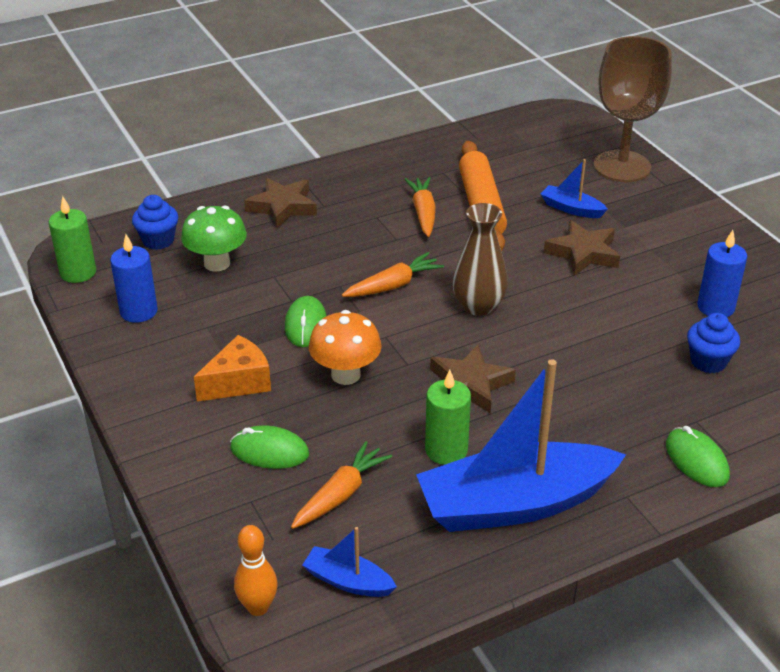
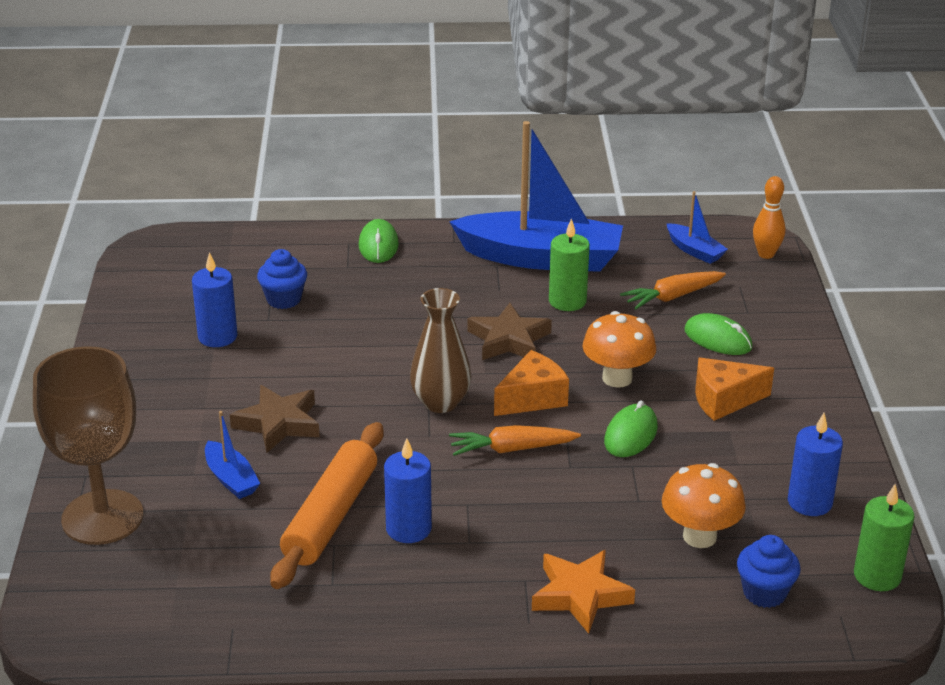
camera: 155 degrees left, 5 degrees down
green mushroom [181,206,247,272] -> orange mushroom [662,463,746,548]
brown star [244,178,317,228] -> orange star [532,550,635,634]
orange carrot [404,177,436,237] -> blue candle [384,438,432,543]
none -> orange cheese [494,350,569,416]

